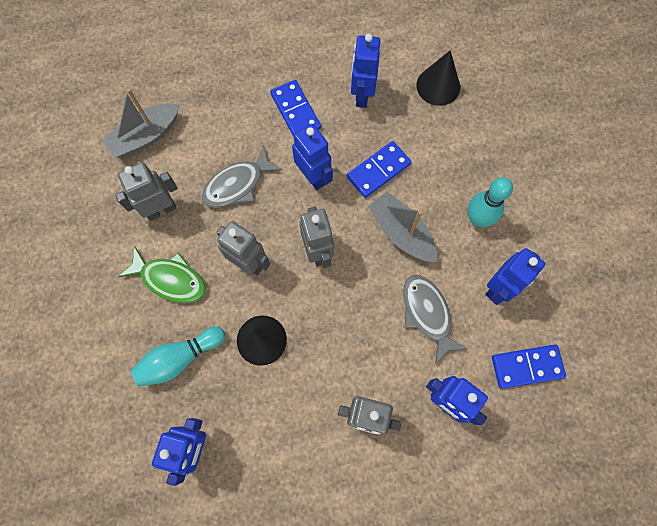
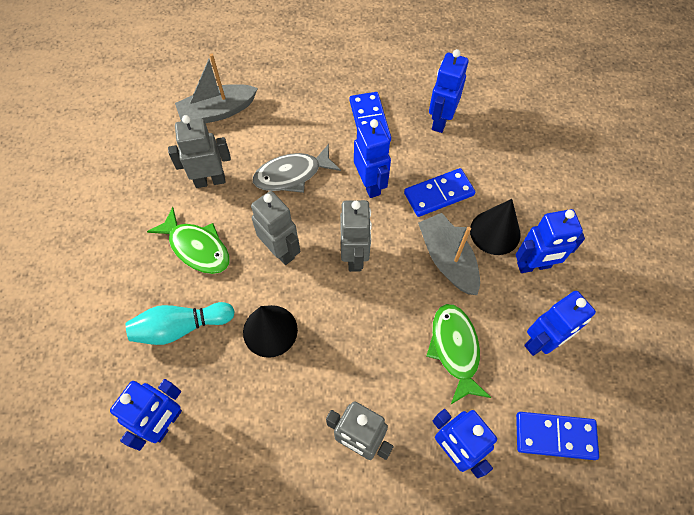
camera: 15 degrees right, 10 degrees down
grey fish [403,275,467,364] -> green fish [426,304,491,404]
black cone [417,50,460,106] -> black cone moved to [470,199,521,255]
turquoise bowling pin [468,177,513,227] -> blue robot [515,209,585,273]

